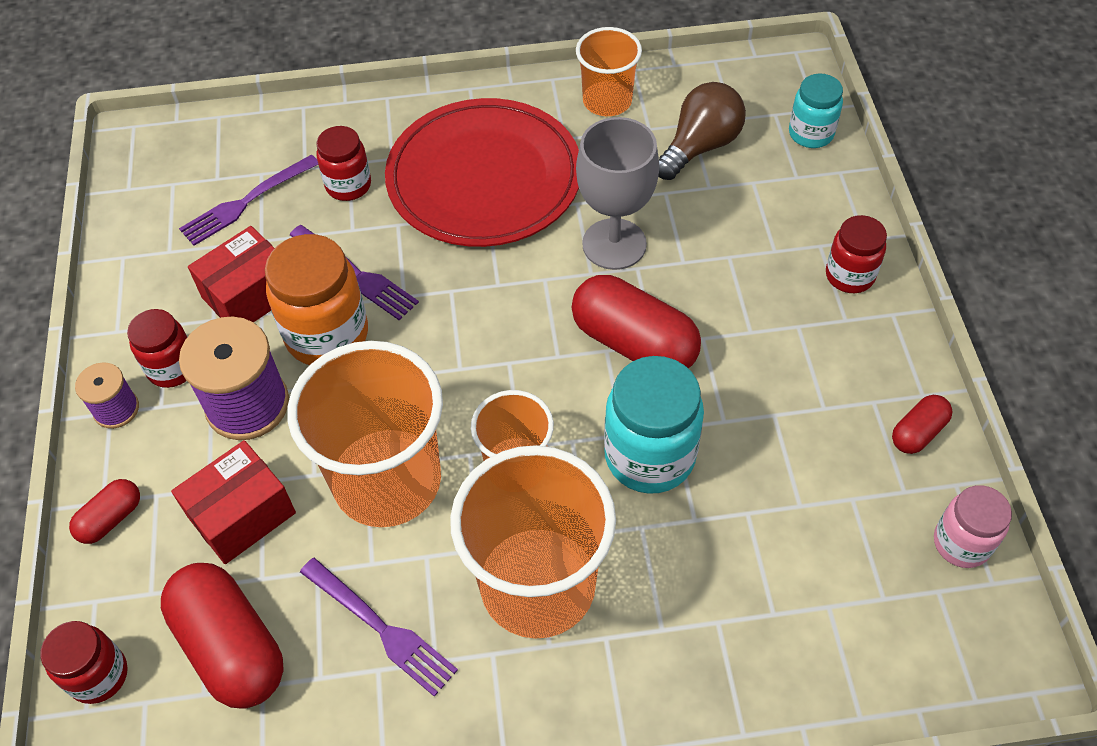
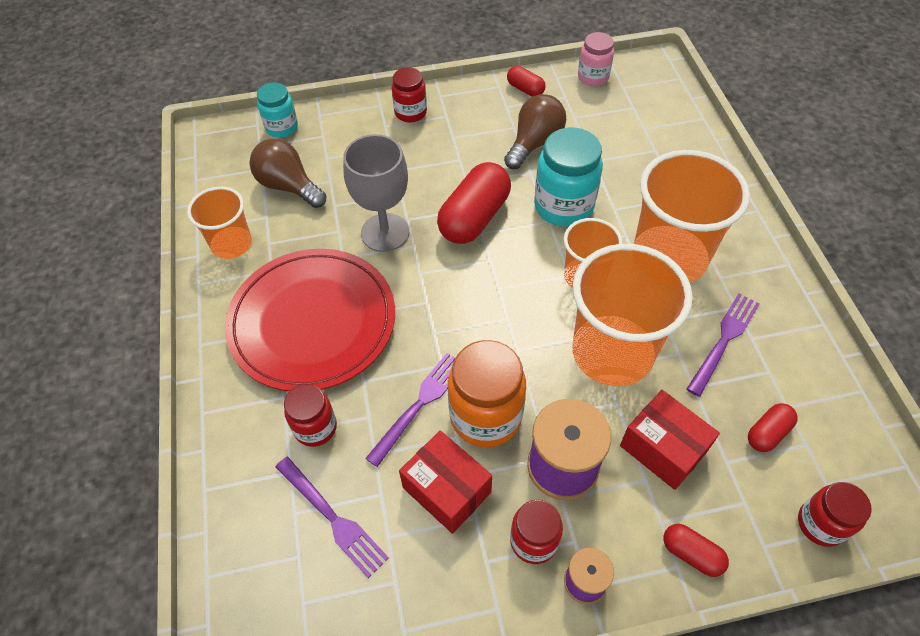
camera: 95 degrees left, 0 degrees up
red capsule [161,563,284,709] -> red capsule [748,403,798,452], size x0.50
none -> brown light bulb [504,94,566,169]

